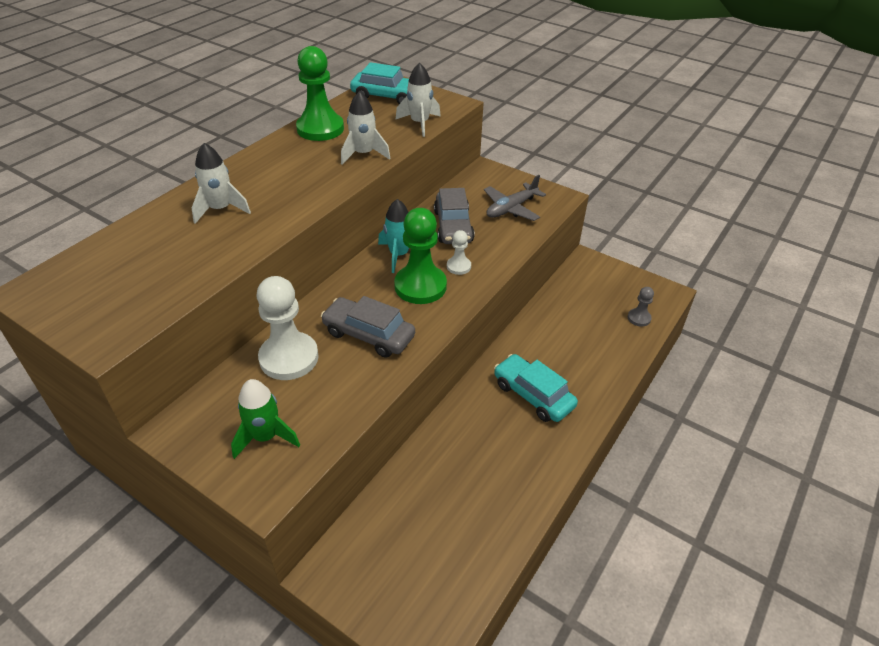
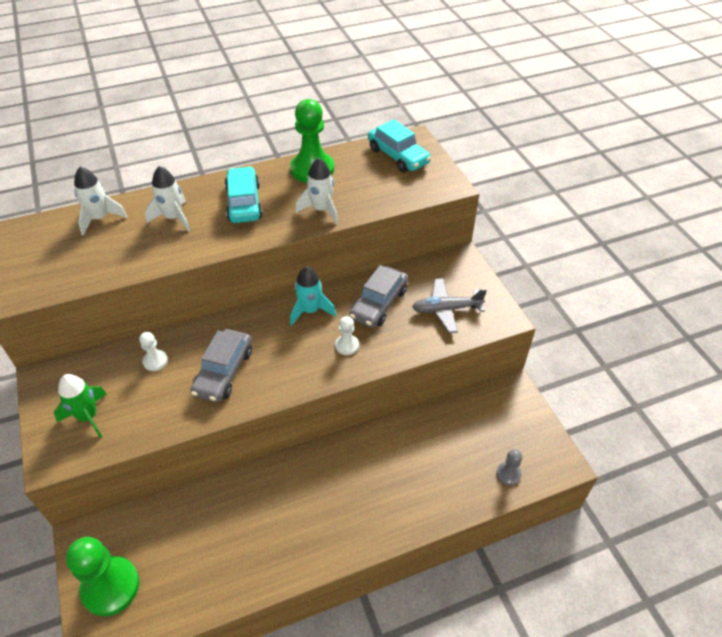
camera: 35 degrees right, 5 degrees up
white pawn [257,276,319,380] -> white pawn [139,332,168,371], size x0.49
grey car [321,296,415,358] -> grey car turned 135 degrees counterclockwise [190,329,252,402]
green pawn [394,208,447,304] -> green pawn moved to [66,537,139,616]
white rocket [396,63,441,137] -> white rocket moved to [74,167,127,236]
turquoise car [494,354,578,422] -> turquoise car moved to [225,166,263,223]

